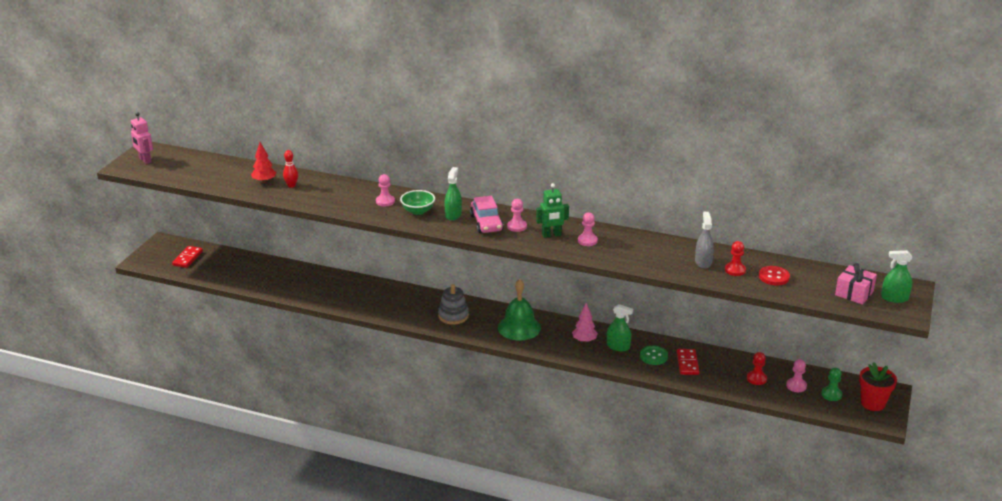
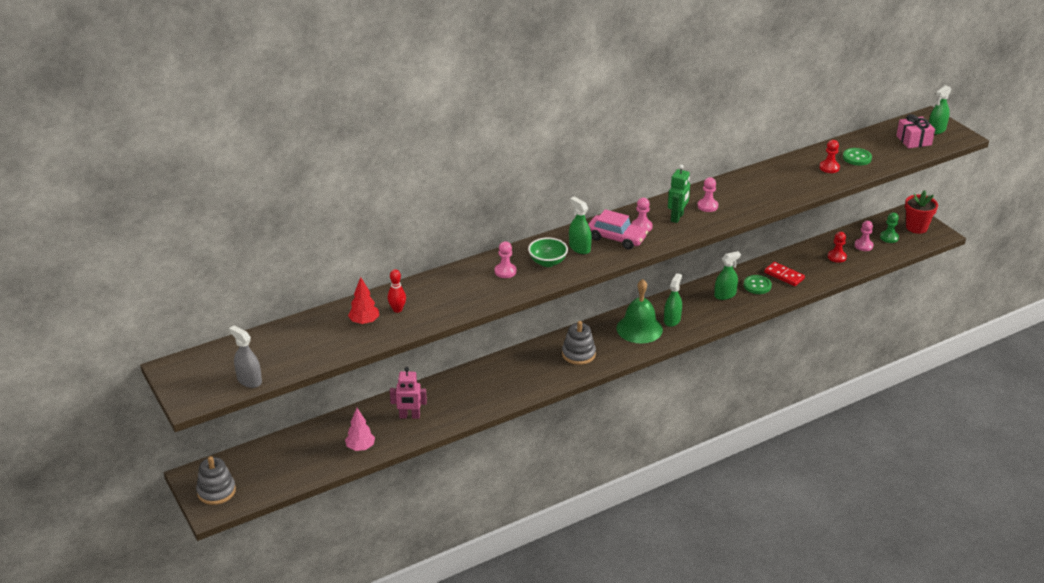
camera: 50 degrees left, 5 degrees up
pink robot [131,112,153,164] -> pink robot moved to [390,367,427,419]
red domino [172,246,203,268] -> none
pink tree [572,303,598,343] -> pink tree moved to [345,408,375,451]
grey spray bottle [695,212,714,269] -> grey spray bottle moved to [229,325,262,388]
red button [759,266,790,285] -> green button [843,148,872,166]
none -> grey stacking toy [196,456,236,505]
none -> green spray bottle [664,273,682,327]

